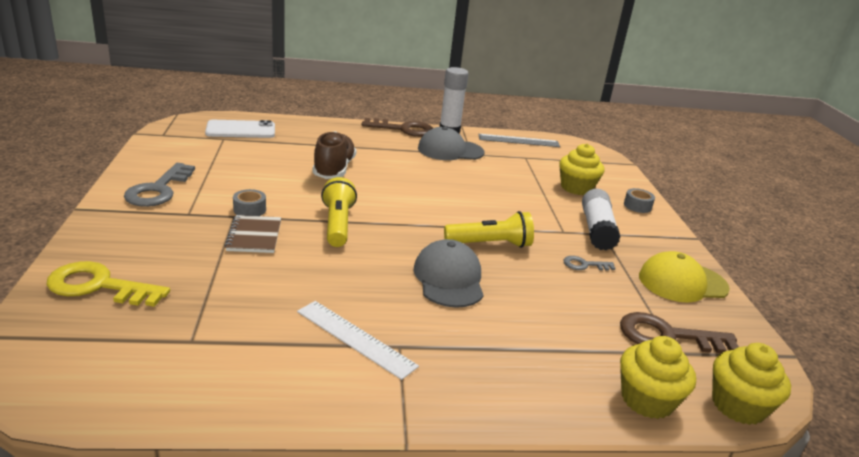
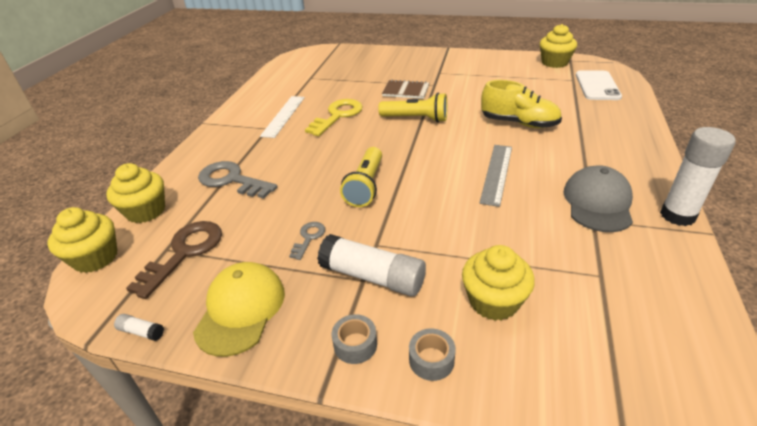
camera: 115 degrees right, 10 degrees up
yellow key [46,261,170,307] -> yellow key moved to [305,99,363,136]
grey key [124,163,195,207] -> grey key moved to [198,161,278,199]
grey tape [233,189,266,216] -> grey tape moved to [332,314,377,364]
white ruler [297,301,419,380] -> white ruler turned 45 degrees counterclockwise [260,96,305,138]
brown shoe [313,131,356,179] -> yellow shoe [481,80,562,128]
brown key [362,118,433,137] -> none
grey cap [414,239,484,308] -> none
grey ruler [478,134,560,147] -> grey ruler moved to [479,145,512,207]
none -> white glue stick [114,314,164,341]
none -> yellow cupcake [540,24,577,68]

